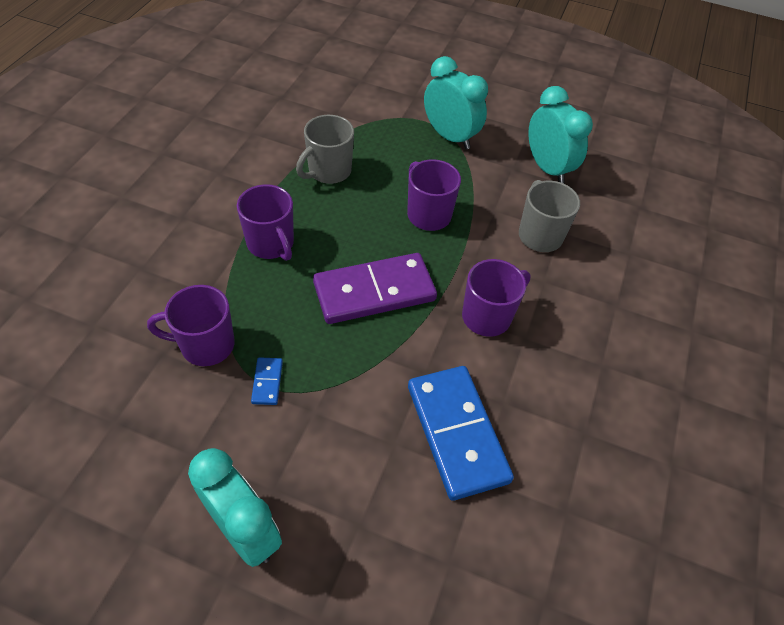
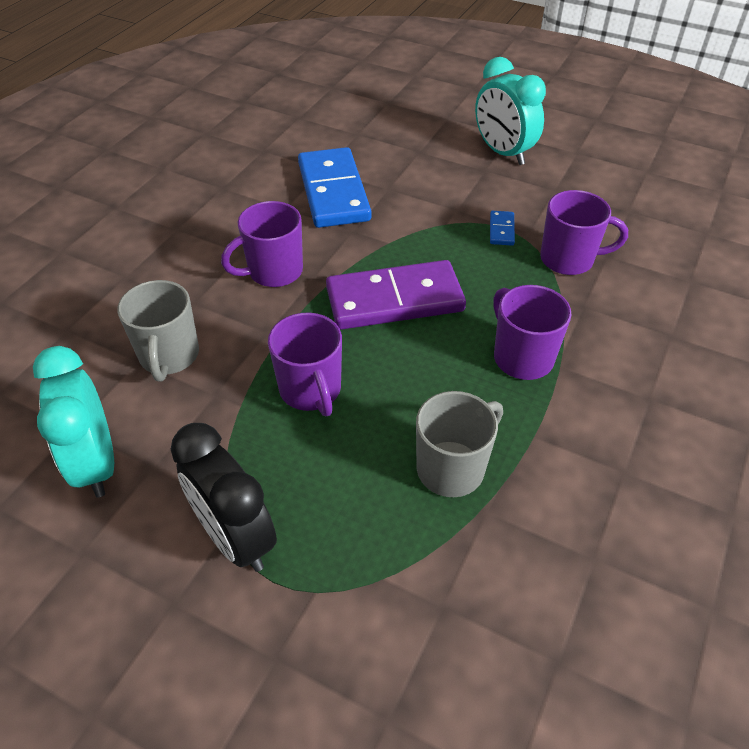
camera: 170 degrees left, 5 degrees down
turquoise clock [424,56,488,149] -> black clock [171,423,277,572]

